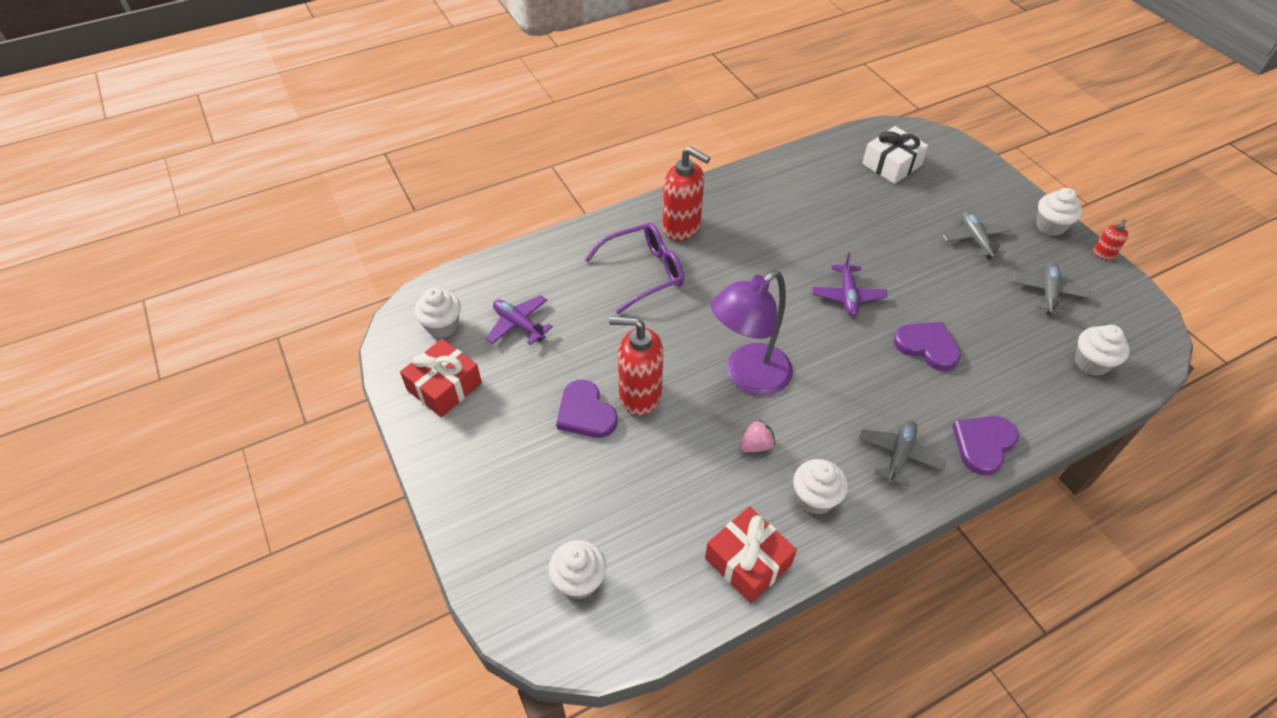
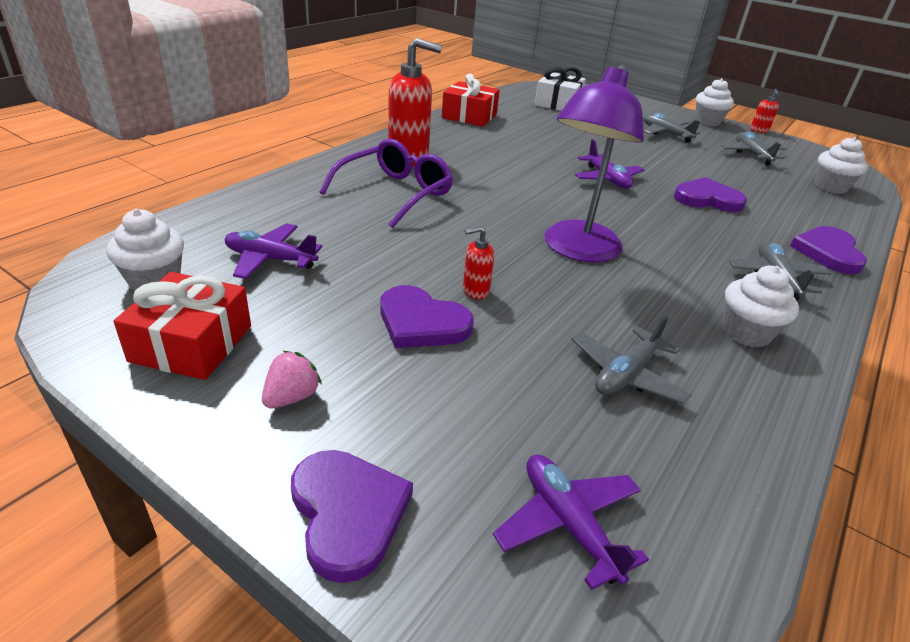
camera: 30 degrees left, 15 degrees down
white cupcake [548,540,606,599] -> purple plane [493,454,649,590]
red soap dispenser [609,316,664,416] -> red soap dispenser [463,226,494,299], size x0.46
red gift [705,506,797,603] -> red gift moved to [442,74,500,127]
pink strawberry [740,419,776,452] -> pink strawberry moved to [262,351,322,408]
none -> purple heart [291,450,413,583]
none -> grey plane [571,315,692,404]

